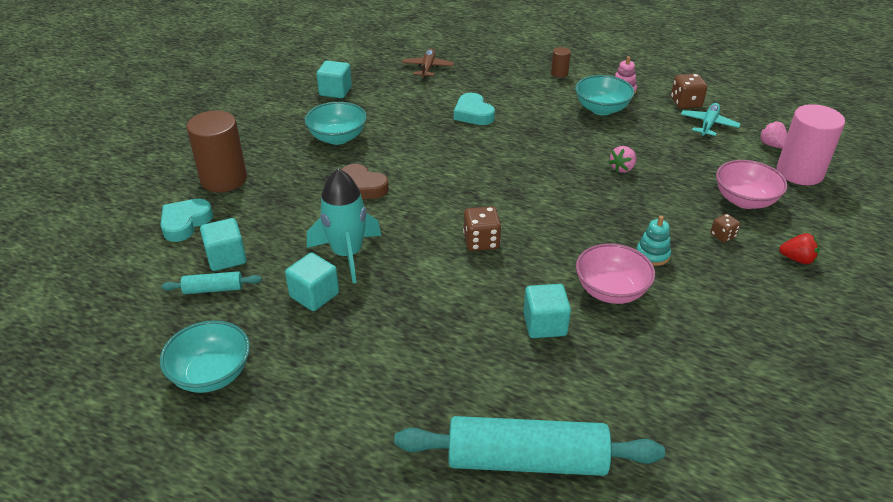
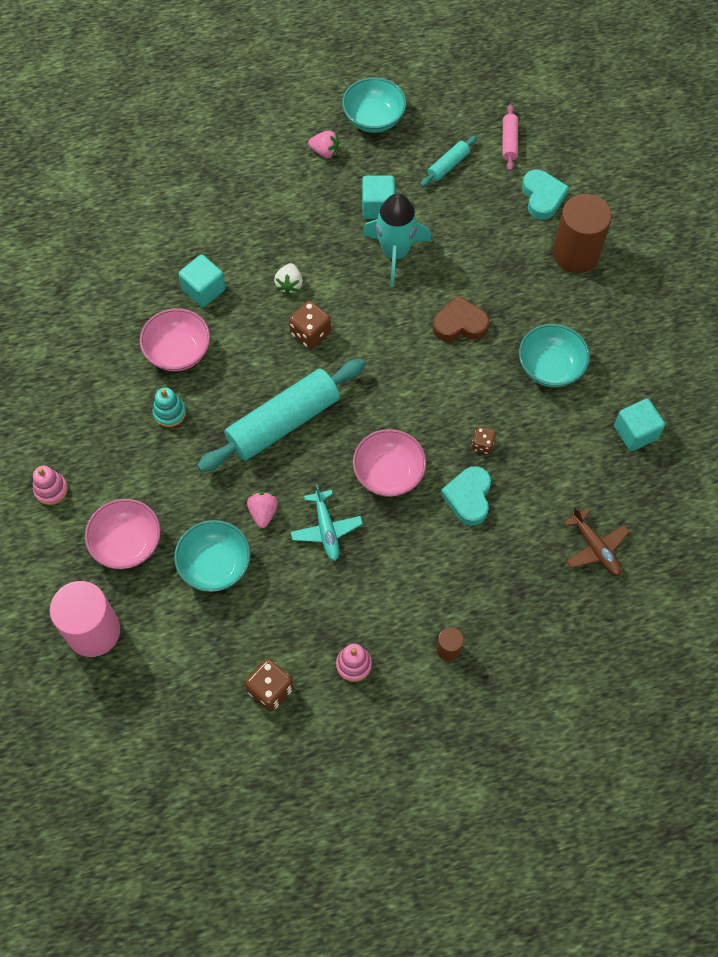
camera: 140 degrees right, 25 degrees up
turquoise cube [200,218,247,271] -> none
turquoise rolling pin [394,416,665,476] -> turquoise rolling pin moved to [197,359,365,472]
turquoise heart [454,93,495,125] -> turquoise heart turned 105 degrees counterclockwise [440,466,491,526]
turquoise bowl [575,75,634,115] -> turquoise bowl moved to [174,520,251,592]
turquoise plane [681,103,740,136] -> turquoise plane moved to [291,484,363,561]
brown dice [711,214,740,243] -> brown dice moved to [472,427,496,454]
pink strawberry [759,121,787,149] -> pink strawberry moved to [308,131,339,158]
red strawberry [779,233,819,264] -> pink stacking toy [33,466,68,505]
none -> white strawberry [274,263,303,295]
none -> pink bowl [353,429,427,497]
none -> pink rolling pin [502,104,518,171]

